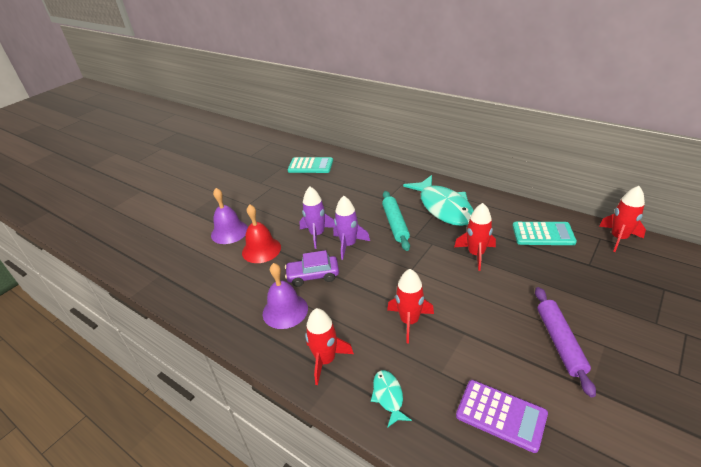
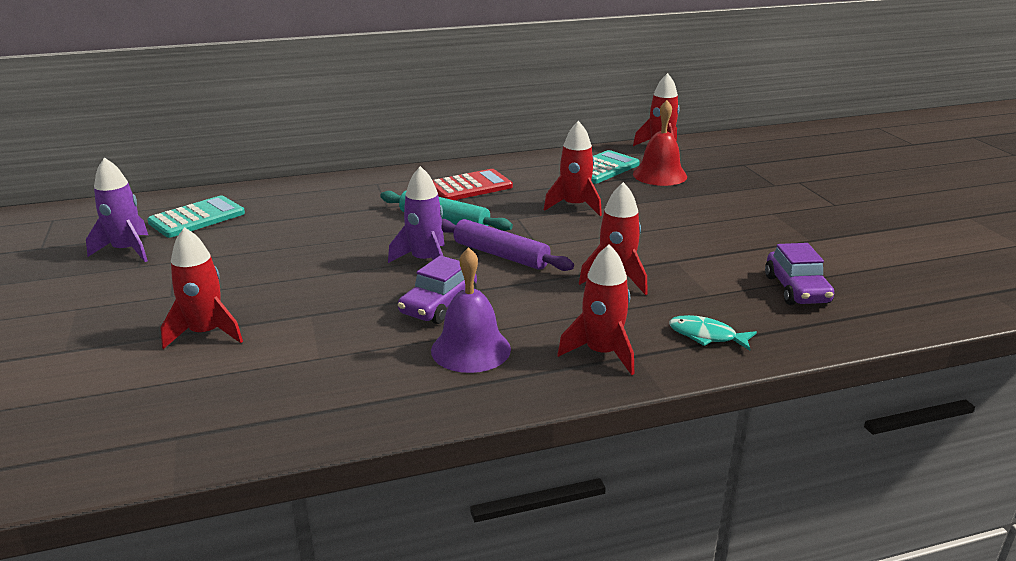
camera: 55 degrees left, 10 degrees down
purple bell [211,188,248,244] -> red rocket [161,227,243,349]
red bell [242,204,281,263] -> red bell moved to [633,100,687,186]
purple rocket [299,187,336,249] -> purple rocket moved to [86,157,148,262]
turquoise fish [403,175,474,226] -> red calculator [433,169,513,200]
purple calculator [456,380,548,453] -> purple car [765,243,834,305]
purple rolling pin [535,287,596,397] -> purple rolling pin moved to [441,219,574,271]

